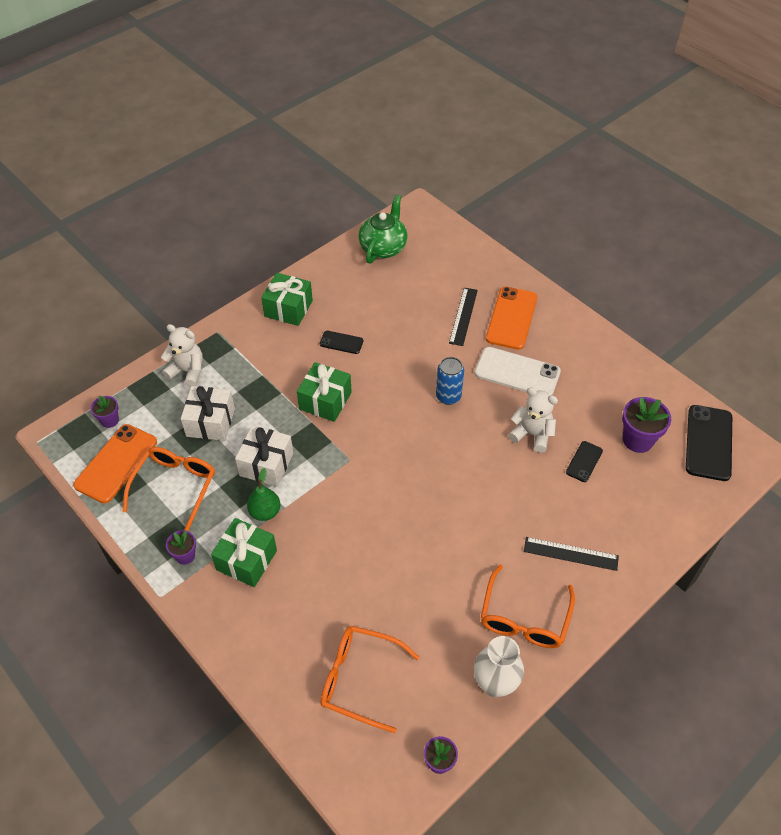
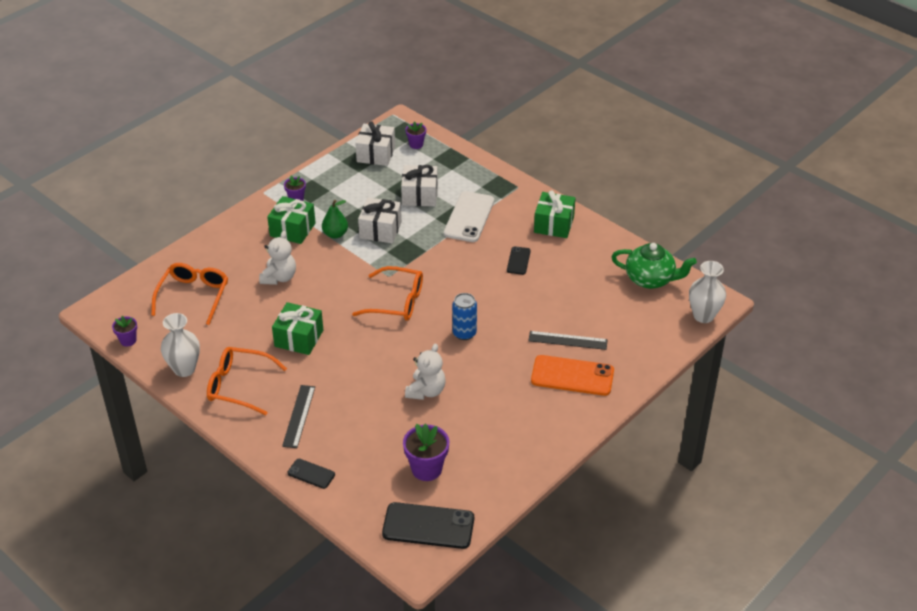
camera: 85 degrees right, 10 degrees down
orange phone [73,424,157,503] -> white gift [355,122,395,166]
orange glasses [123,447,215,531] -> orange glasses moved to [352,266,423,321]
white teddy bear [161,324,203,387] -> white teddy bear moved to [259,231,296,285]
green gift [297,362,352,422] -> green gift moved to [272,302,323,355]
white phone [474,347,561,396] -> white phone moved to [444,191,494,242]
black phone [566,441,603,482] -> black phone moved to [287,459,335,489]
none -> white vase [689,261,726,323]

